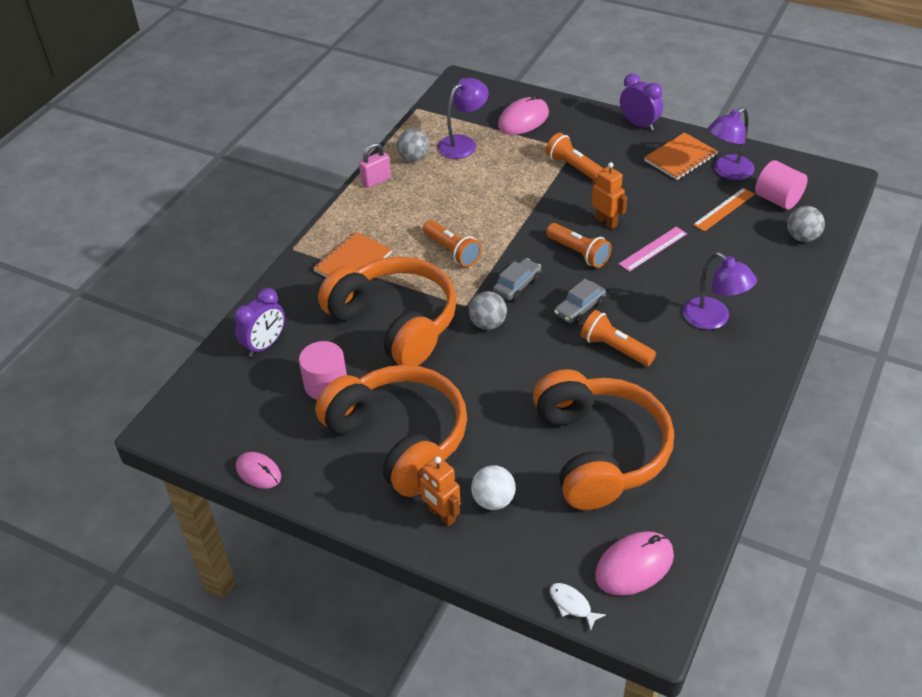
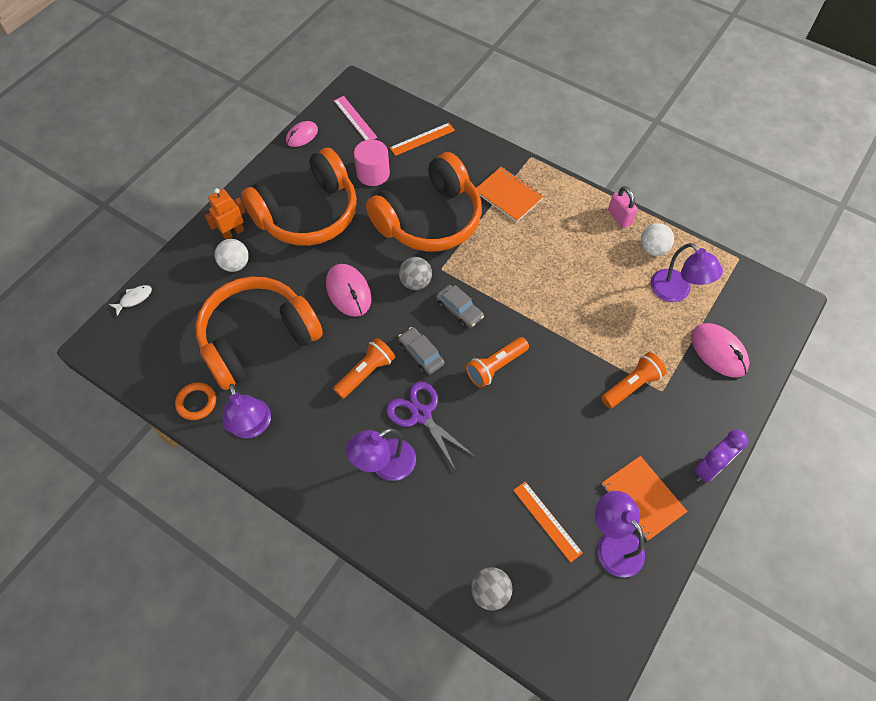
camera: 95 degrees right, 15 degrees up
purple clock [234,288,285,357] -> orange ruler [390,123,455,156]
grey ball [397,129,429,162] -> white ball [640,223,674,256]
orange flashlight [423,220,482,267] -> none
orange headphones [533,369,674,510] -> orange headphones turned 150 degrees clockwise [195,276,323,390]
orange robot [592,162,627,229] -> none
pink mouse [595,531,674,596] -> pink mouse moved to [326,264,371,317]
pink ruler [619,227,687,272] -> pink ruler moved to [334,96,377,140]
pink cylinder [755,160,808,210] -> none
none -> orange ring [175,382,216,420]
none -> purple lamp [222,384,271,438]
none -> purple scissors [386,382,474,471]

